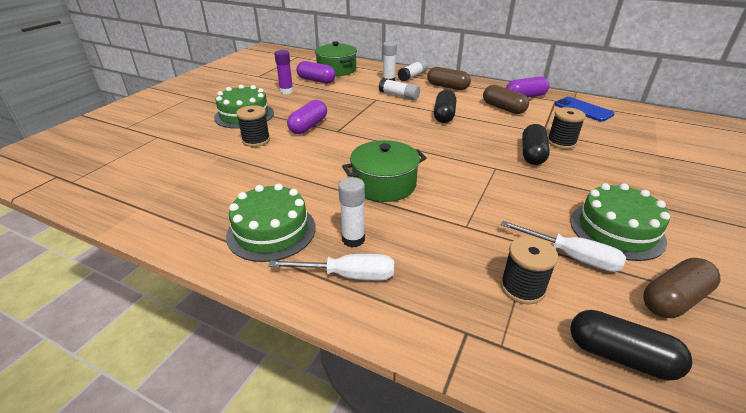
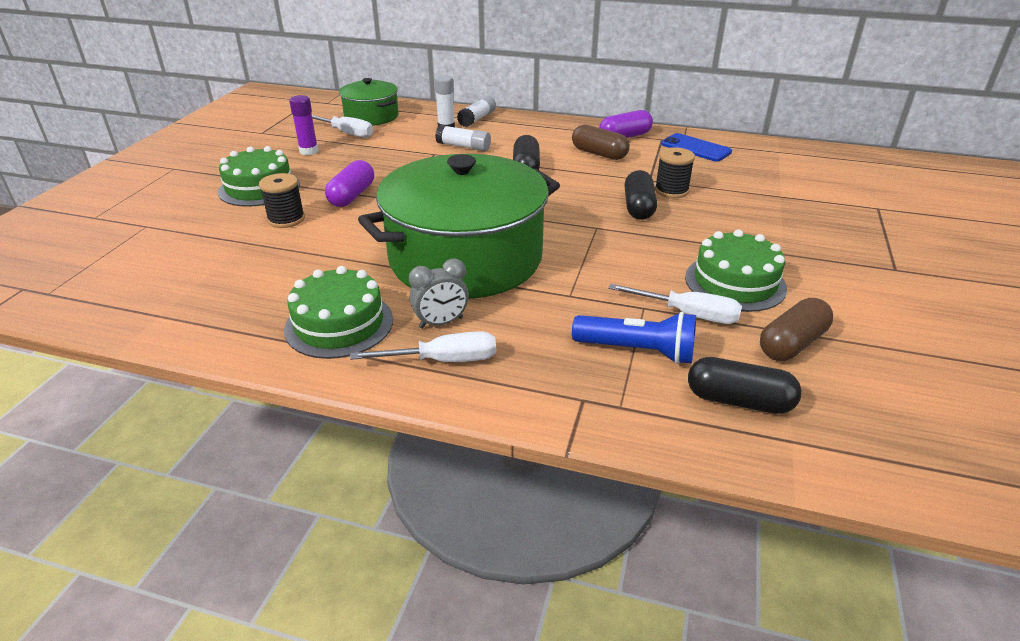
camera: 10 degrees left, 0 degrees up
purple capsule [296,61,336,83] -> white screwdriver [312,115,373,138]
white glue stick [338,177,365,248] -> grey clock [409,259,469,329]
green pot [342,140,426,202] -> green pot [358,154,560,299], size x1.95
brown capsule [427,67,471,90] -> none
black spool [501,236,558,304] -> blue flashlight [572,312,696,364]

